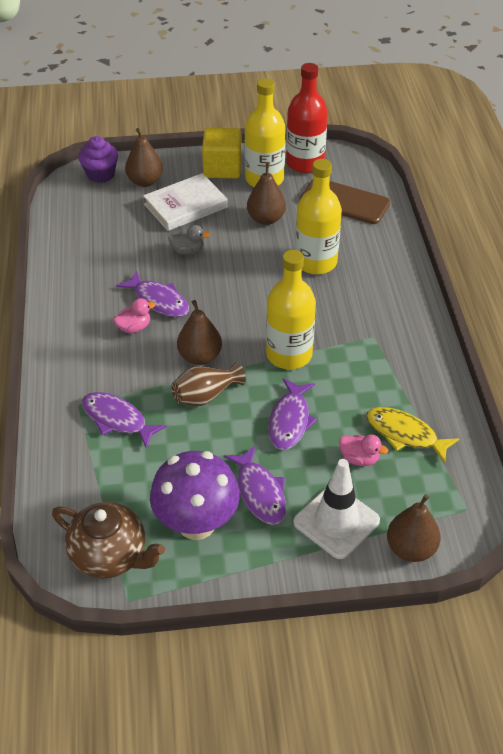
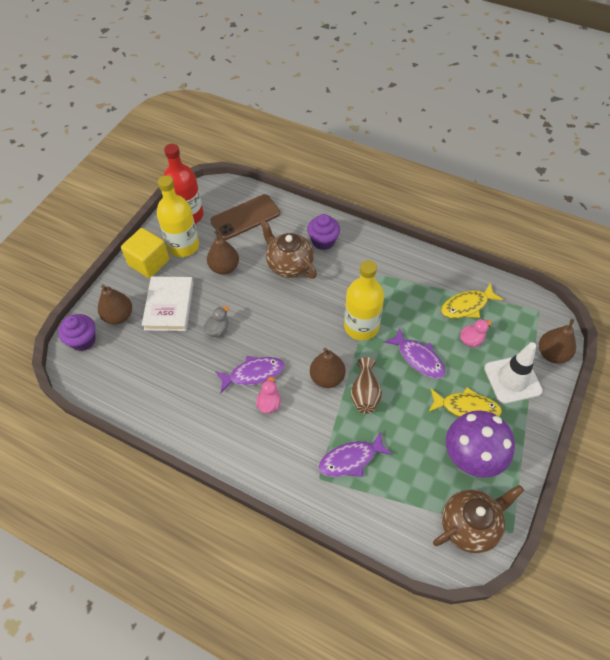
camera: 55 degrees left, 10 degrees up
purple fish [224,445,286,525] -> yellow fish [428,387,502,417]
yellow bottle [295,159,342,274] -> brown teapot [260,219,317,279]
none -> purple cupcake [307,214,340,250]

